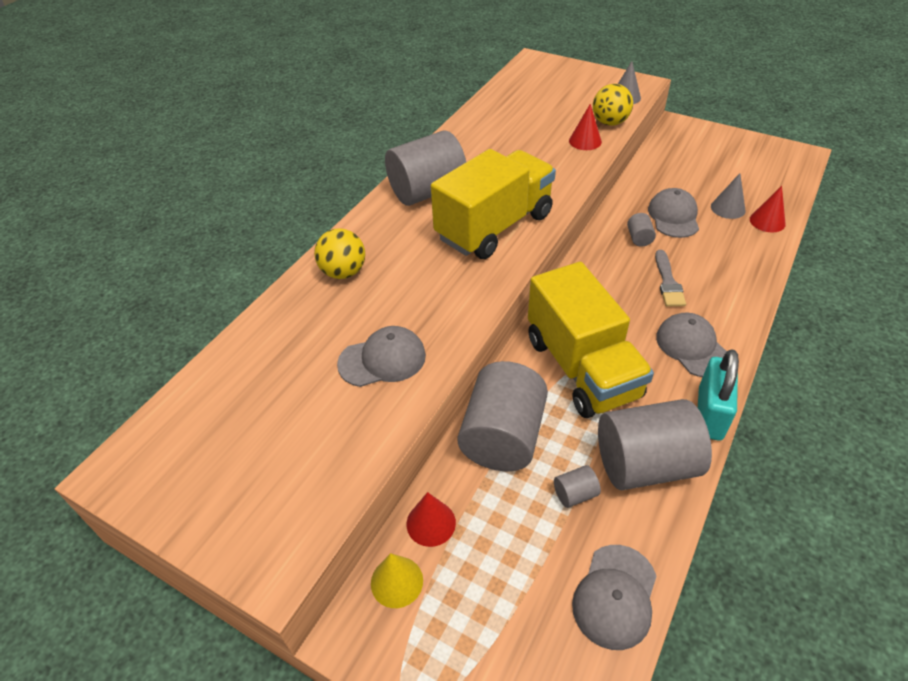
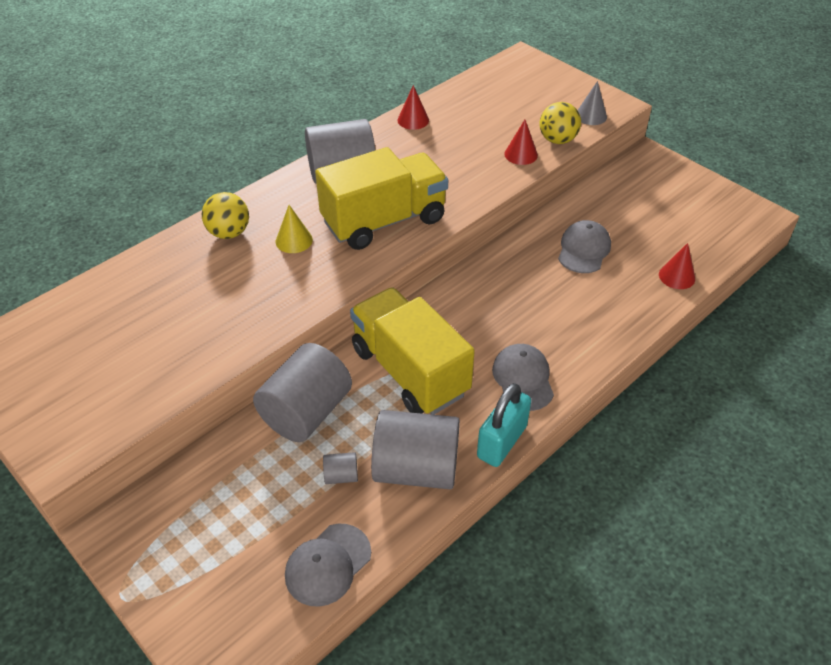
camera: 15 degrees right, 0 degrees up
grey cap [337,326,426,387] -> none
yellow cone [371,553,423,608] -> yellow cone moved to [276,205,313,253]
red cone [407,492,456,547] -> red cone moved to [397,85,429,130]
yellow truck [528,262,654,418] -> yellow truck turned 150 degrees clockwise [350,288,475,415]
grey cylinder [627,213,656,247] -> none
grey brush [655,250,686,307] -> none
grey cone [711,173,745,219] -> none

